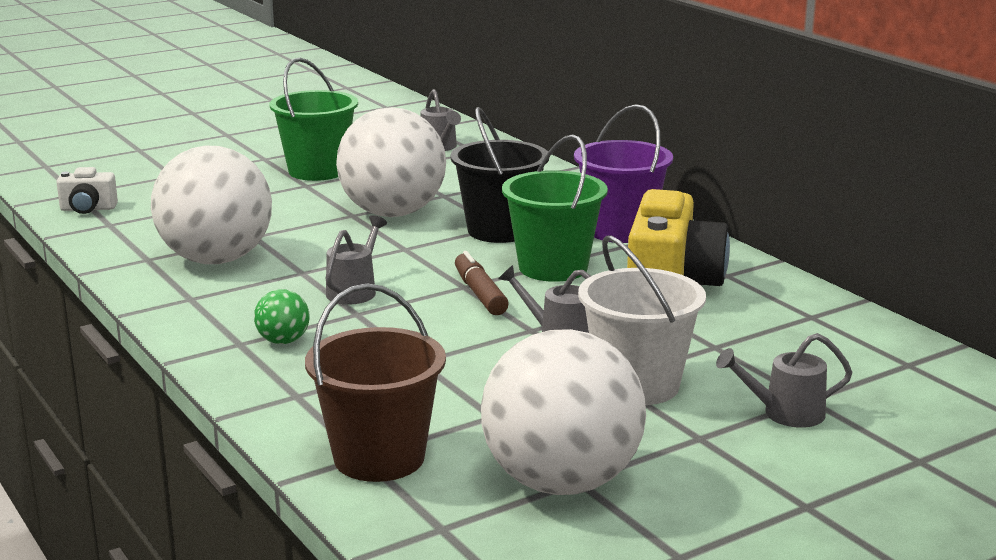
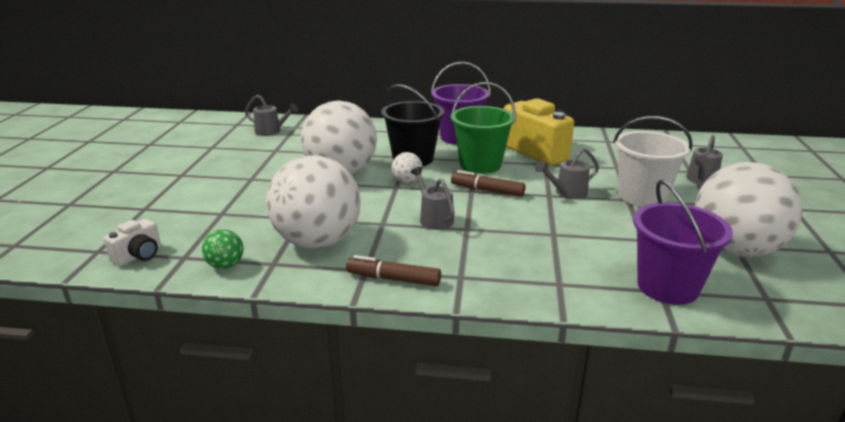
camera: 50 degrees left, 5 degrees up
green ball [254,289,310,344] -> green ball moved to [202,229,244,269]
green bucket [270,58,358,181] -> none
brown bucket [305,284,446,482] -> purple bucket [633,180,733,305]
none -> brown marker [346,255,441,286]
none -> white ball [391,152,423,183]

